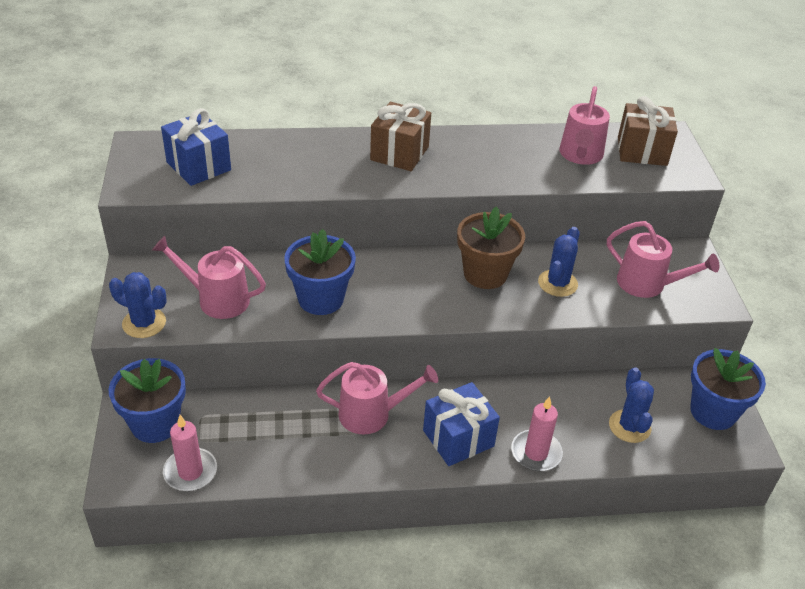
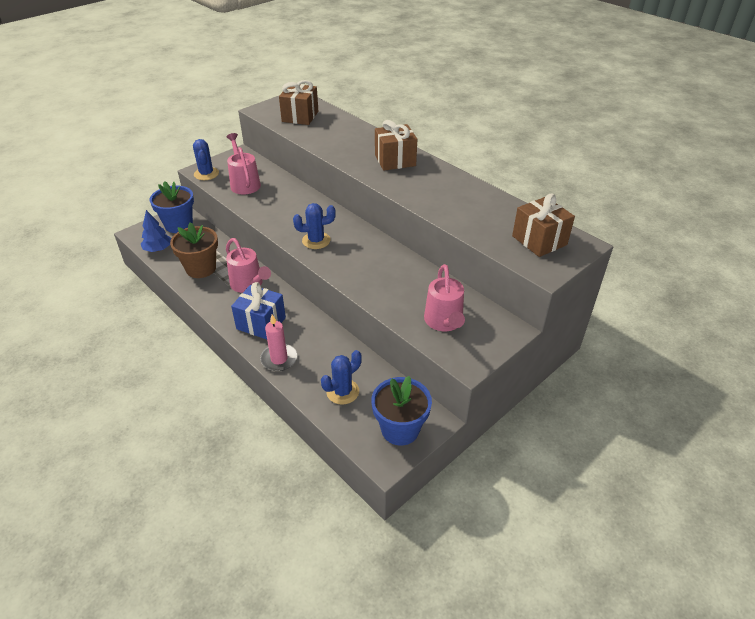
camera: 55 degrees right, 0 degrees up
blue gift [161,108,231,186] -> brown gift [279,80,318,125]
pink candle [163,415,217,491] -> blue tree [140,210,171,252]
blue flower pot [284,229,356,315] -> none
brown flower pot [457,206,525,289] -> brown flower pot moved to [170,222,218,278]
blue cactus [538,227,580,297] -> blue cactus moved to [293,203,336,249]
pink watering can [559,86,610,165] -> none

